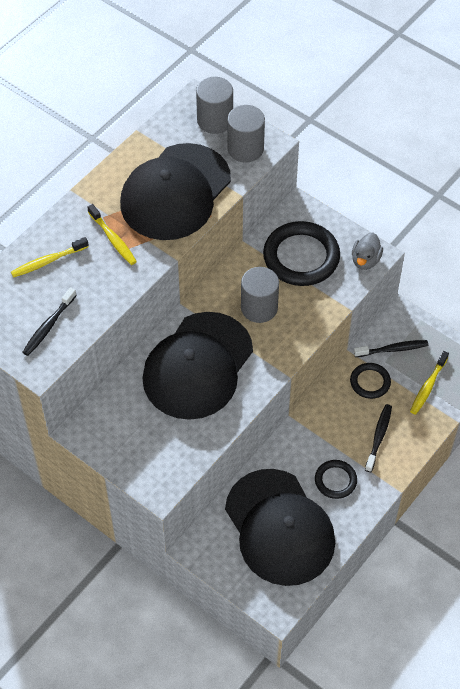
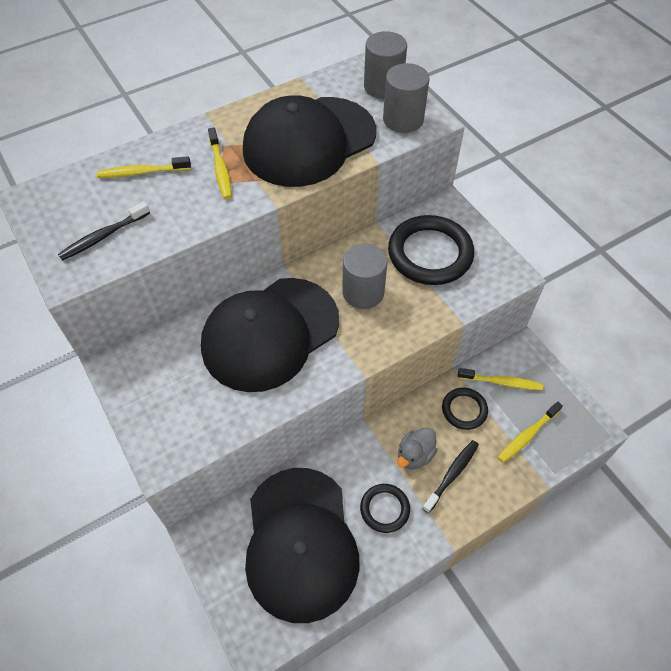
camera: 20 degrees right, 0 degrees up
grey duck [352,232,383,270] -> grey duck moved to [398,427,437,469]
black toothbrush [354,340,428,357] -> yellow toothbrush [458,368,543,390]

